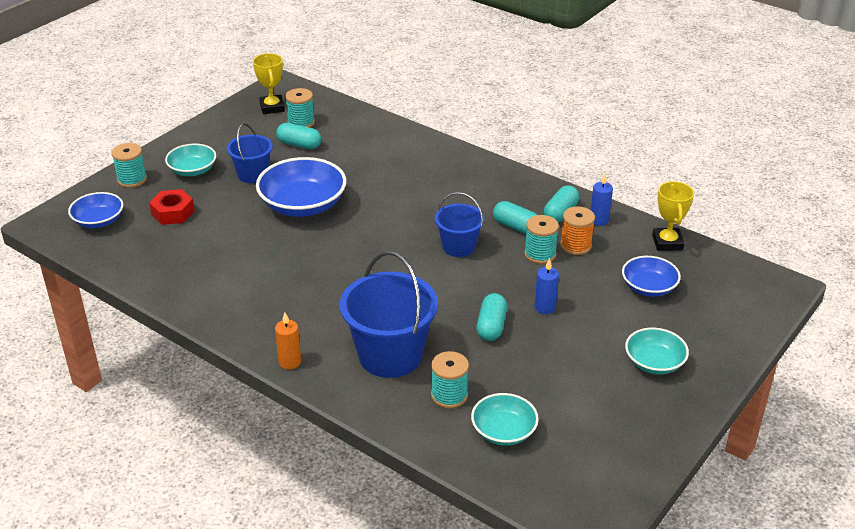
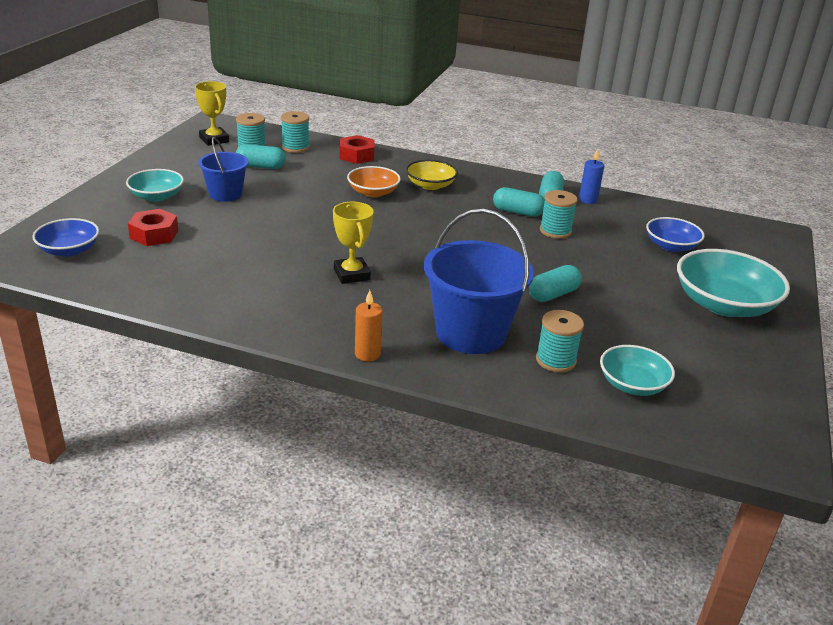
camera: 20 degrees left, 5 degrees down
turquoise spool [111,143,147,188] -> turquoise spool moved to [281,111,310,153]
blue bowl [256,157,347,217] -> none
blue bucket [435,192,484,257] -> none
turquoise capsule [476,293,507,341] -> turquoise capsule turned 60 degrees clockwise [529,265,582,302]
blue candle [535,258,559,314] -> none
orange spool [560,206,595,255] -> none
turquoise bowl [625,328,689,374] -> turquoise bowl [677,249,790,317], size x1.70
yellow trophy [652,181,694,251] -> yellow trophy moved to [333,202,374,284]
none -> red nut [340,135,374,164]
none -> orange bowl [347,166,401,197]
none -> yellow bowl [406,160,458,190]

